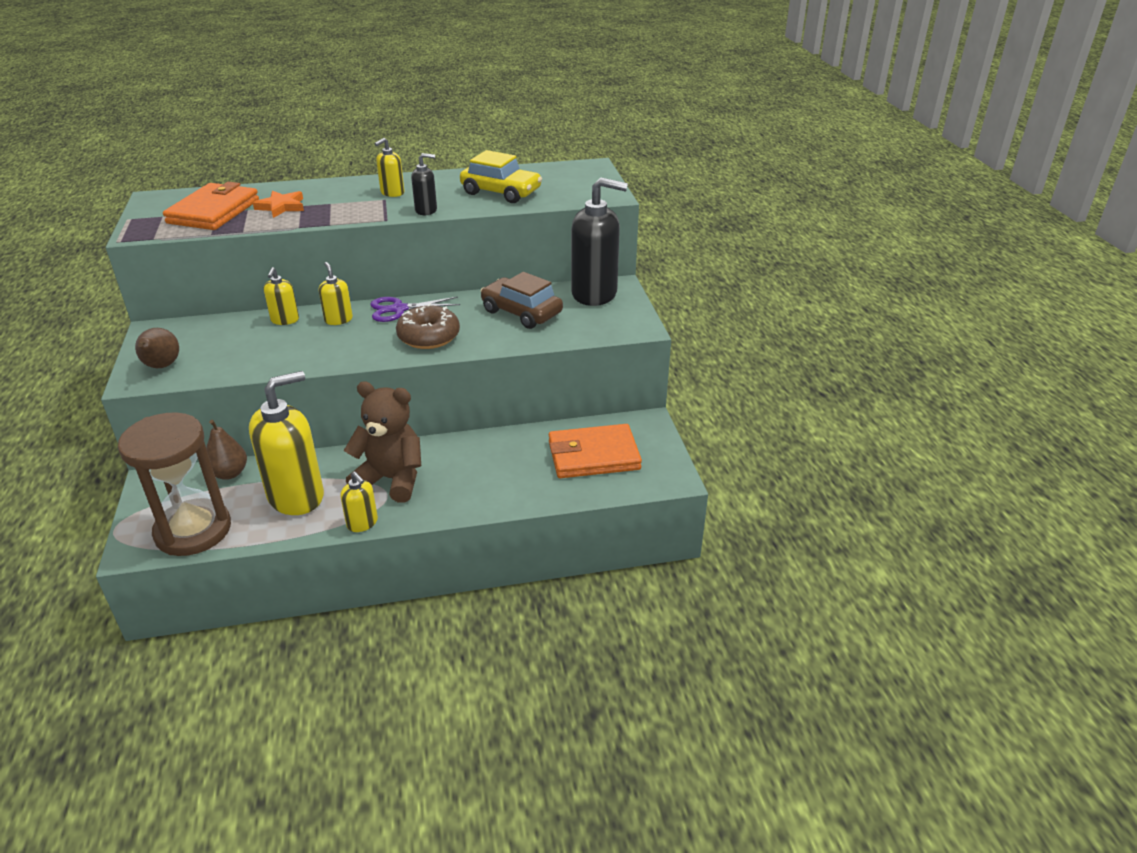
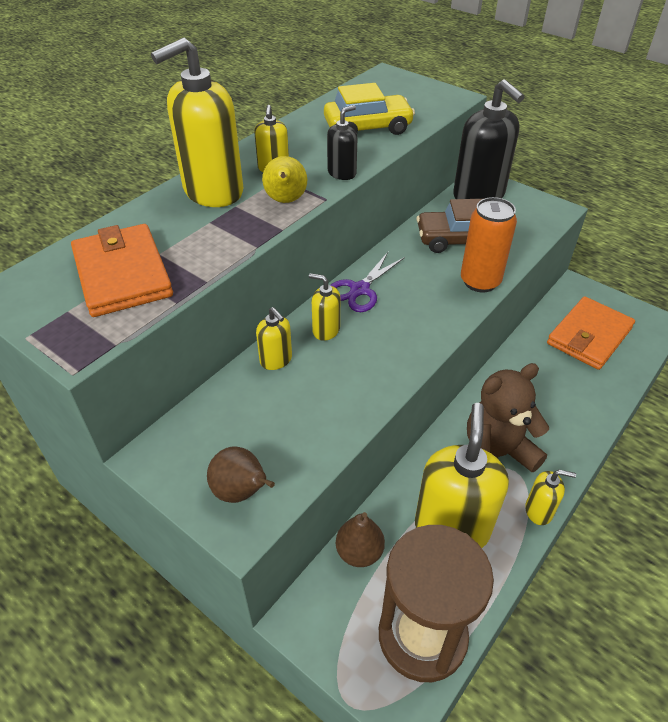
camera: 40 degrees left, 10 degrees up
orange star [253,191,304,218] -> none
brown donut [396,303,460,349] -> none
black soap dispenser [571,177,628,306] -> black soap dispenser turned 90 degrees clockwise [453,79,524,199]
none -> yellow soap dispenser [151,38,243,207]
none -> yellow pear [262,156,307,203]
none -> orange can [461,197,517,293]

